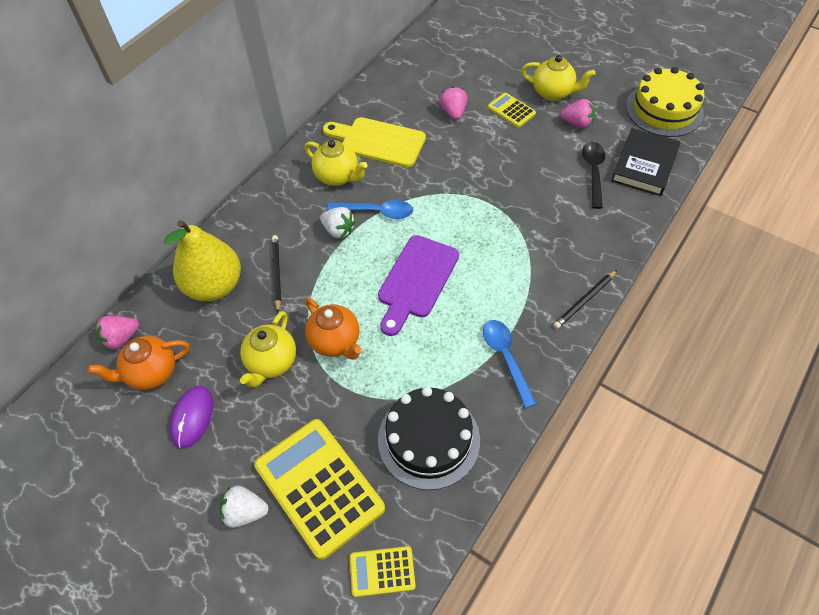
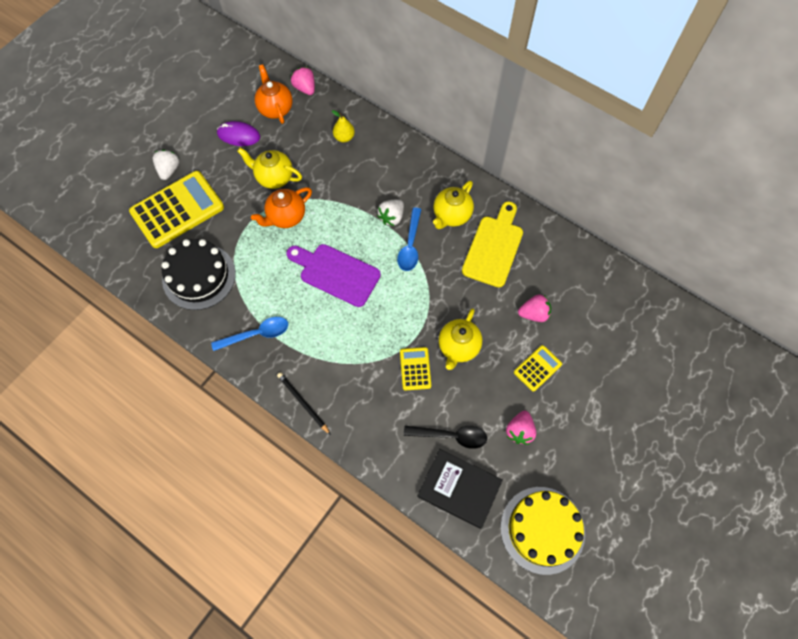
camera: 90 degrees right, 10 degrees up
yellow pear [164,220,241,301] -> yellow pear [332,110,355,142], size x0.45
black pencil [272,235,281,313] -> none
yellow calculator [350,546,416,597] -> yellow calculator moved to [400,347,431,390]
yellow teapot [521,55,595,101] -> yellow teapot moved to [439,308,482,370]

